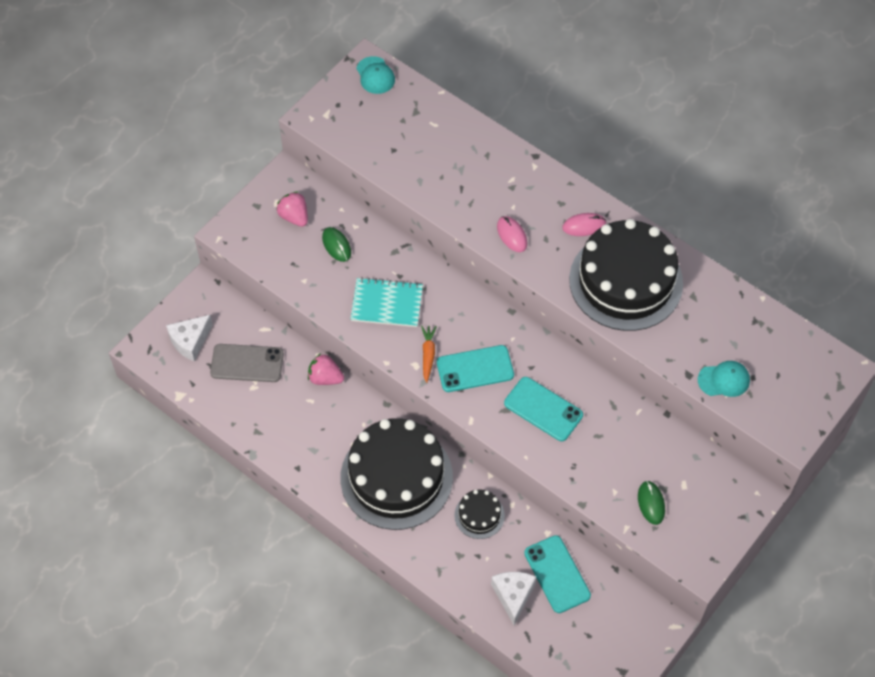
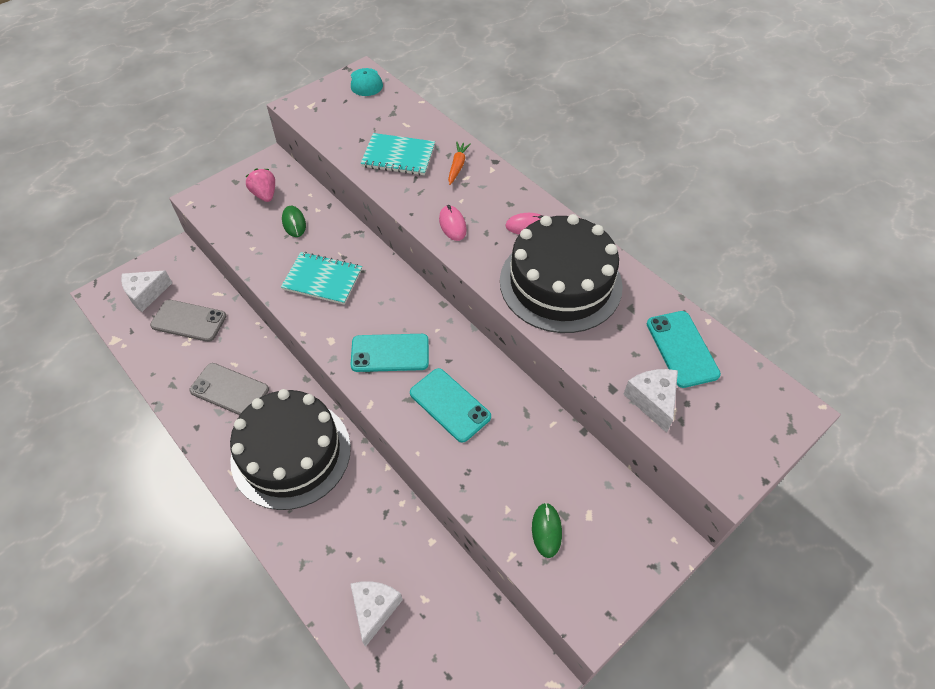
camera: 10 degrees right, 5 degrees down
pink strawberry [308,353,344,385] -> none
orange carrot [421,326,437,383] -> orange carrot moved to [448,142,471,185]
black cake [454,489,505,539] -> none
turquoise phone [524,535,591,613] -> turquoise phone moved to [647,311,721,388]
turquoise cap [698,361,750,397] -> white cheese [623,369,678,433]
none -> grey phone [189,363,269,415]
none -> turquoise notebook [361,133,435,175]

